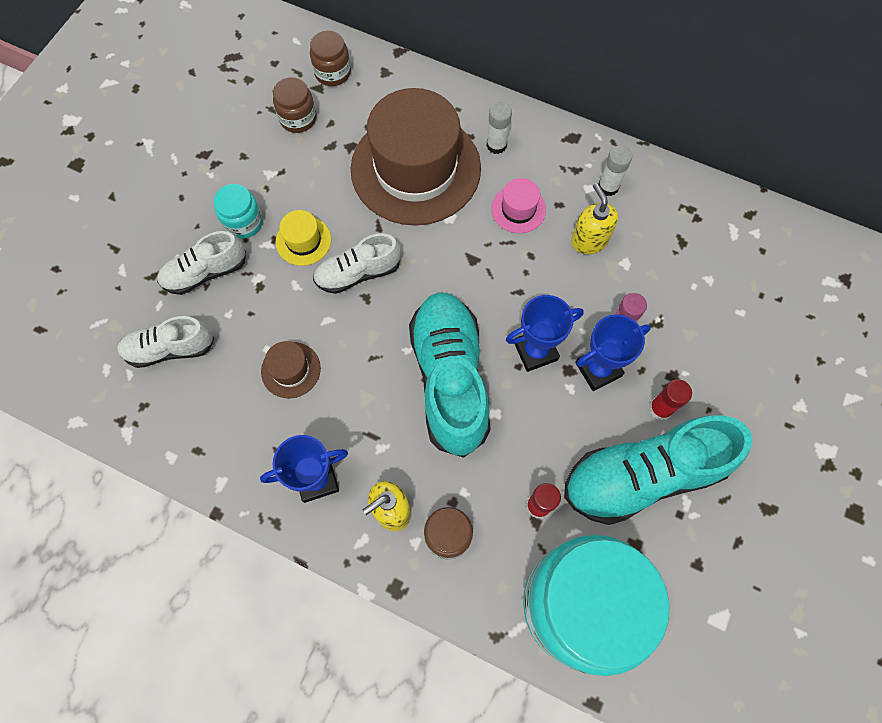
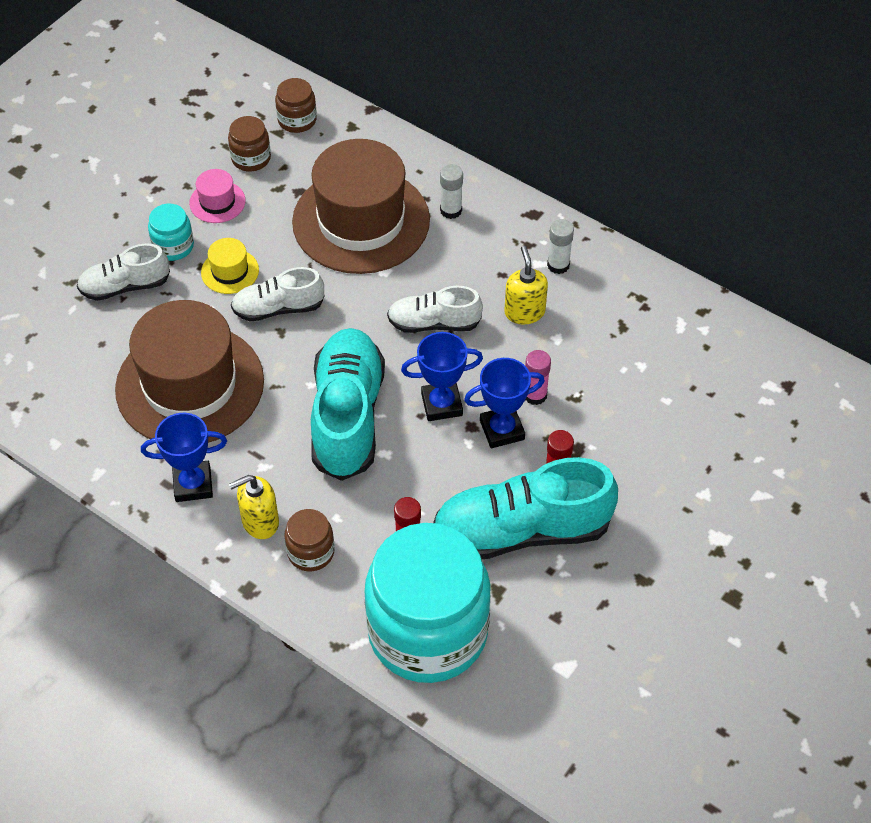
camera: 10 degrees right, 15 degrees down
white shoe [117,316,214,368] -> white shoe moved to [387,286,483,333]
brown hat [261,341,321,398] -> brown hat [115,300,264,443], size x2.43
pink hat [491,178,546,233] -> pink hat moved to [189,169,246,223]

